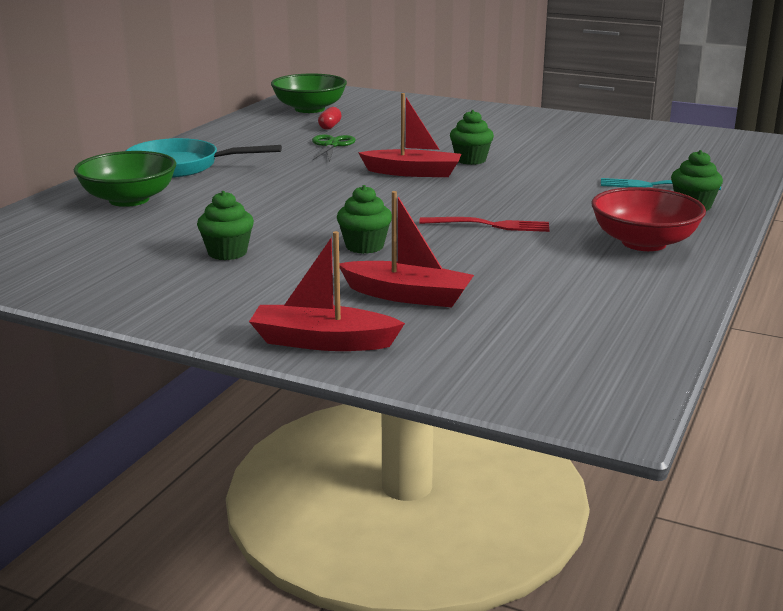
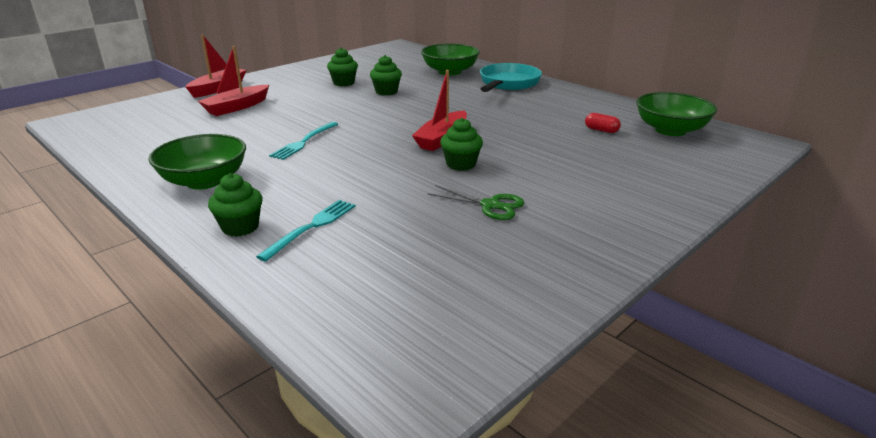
camera: 110 degrees right, 5 degrees up
green scissors [312,135,356,162] -> green scissors moved to [427,185,524,220]
green cupcake [337,185,392,254] -> green cupcake moved to [370,55,402,95]
red fork [419,217,550,232] -> turquoise fork [269,122,338,160]
red bowl [591,187,706,251] -> green bowl [148,134,246,190]

